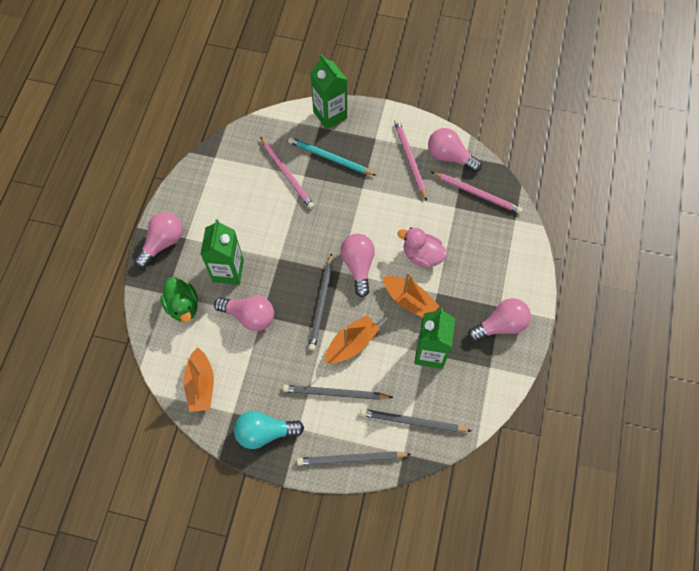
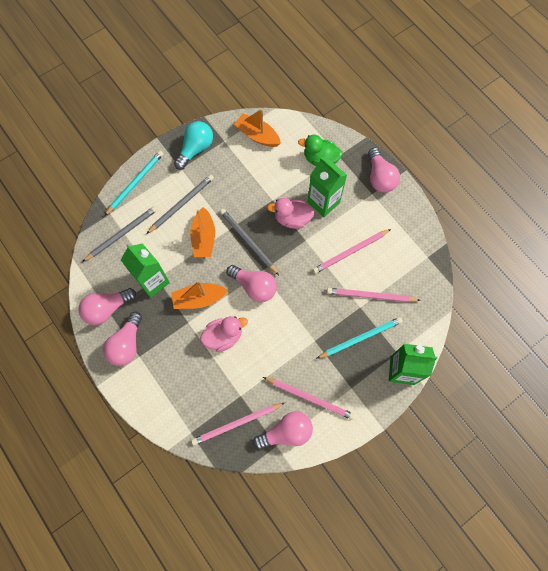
camera: 130 degrees right, 5 degrees up
pink light bulb [214,296,274,331] -> pink light bulb moved to [79,288,136,325]
grey pencil [297,451,411,466] -> turquoise pencil [105,151,164,216]
none -> pink duck [267,198,315,229]
none -> pink pencil [313,229,391,274]

